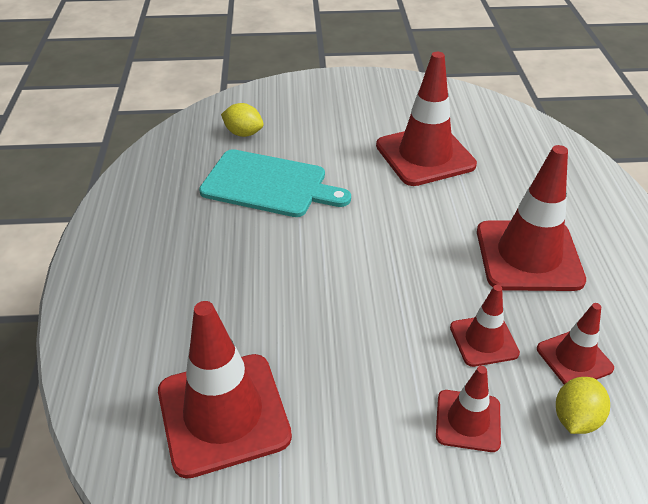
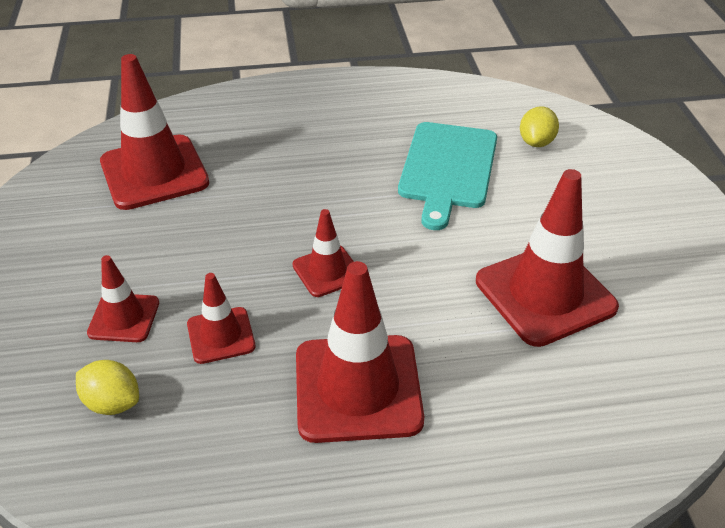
camera: 85 degrees right, 0 degrees up
red traffic cone [537,303,614,385] -> red traffic cone moved to [293,209,354,297]

